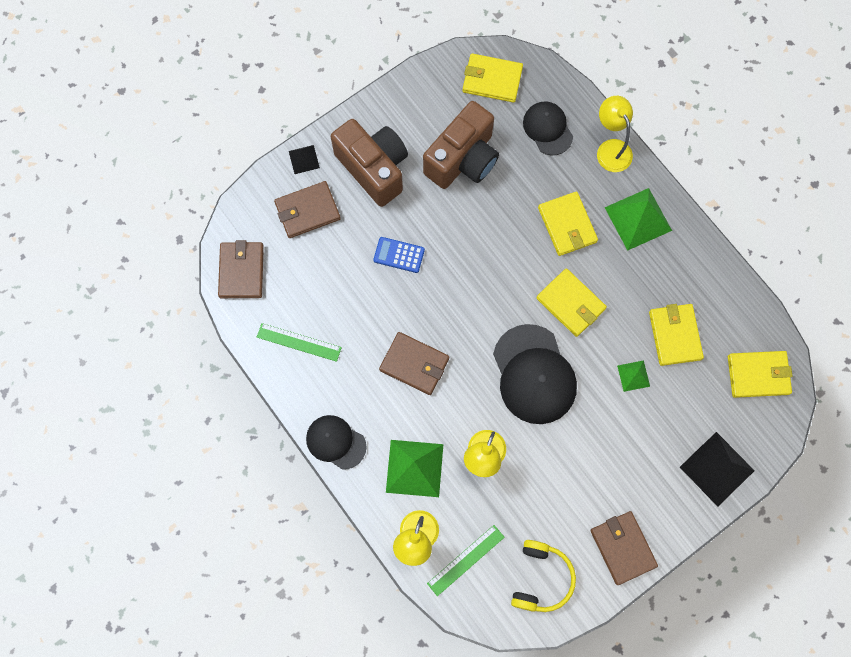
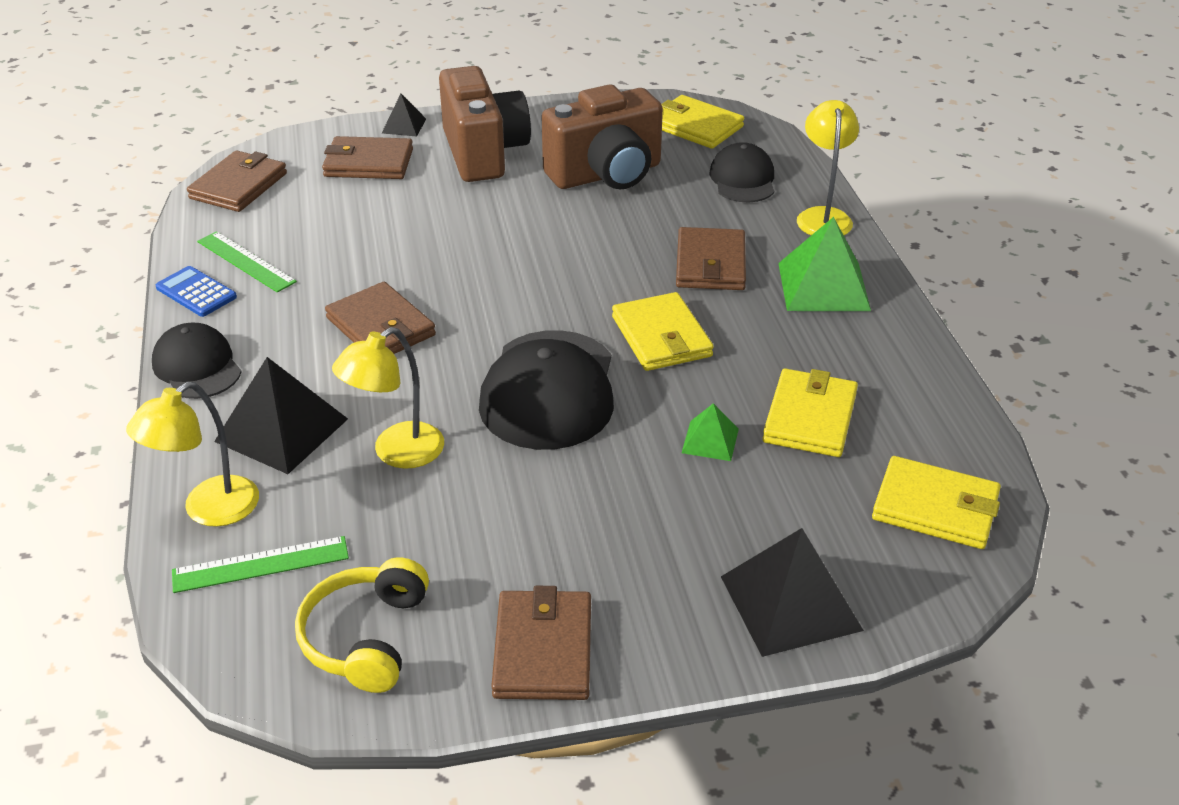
camera: 25 degrees right, 35 degrees down
blue calculator [373,237,425,273] -> blue calculator moved to [156,266,237,317]
green pyramid [386,440,443,497] -> black pyramid [214,357,348,474]
yellow headphones [511,540,576,612] -> yellow headphones turned 150 degrees clockwise [295,557,429,693]
yellow wallet [538,191,598,256] -> brown wallet [676,227,746,290]

